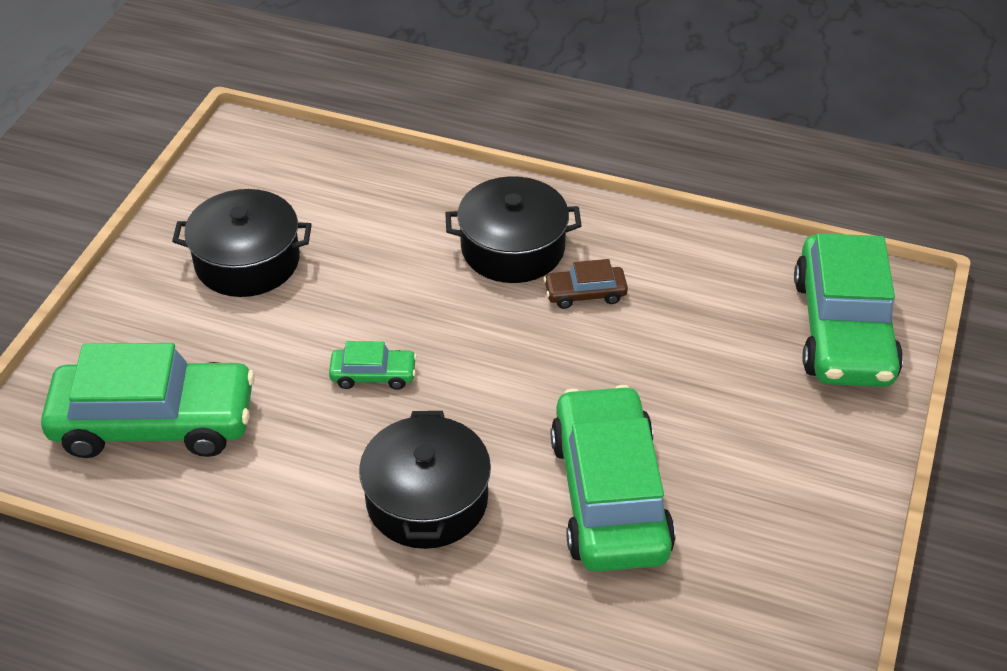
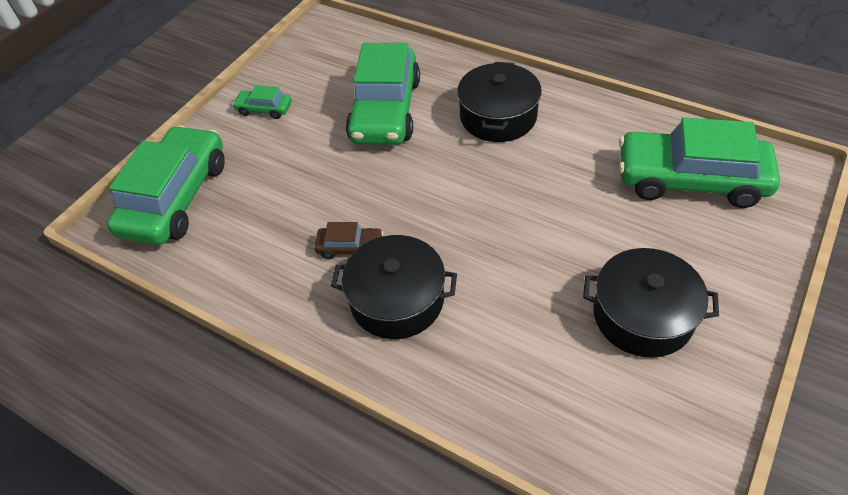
camera: 165 degrees left, 5 degrees up
green car [329,341,417,390] -> green car moved to [232,85,291,119]

